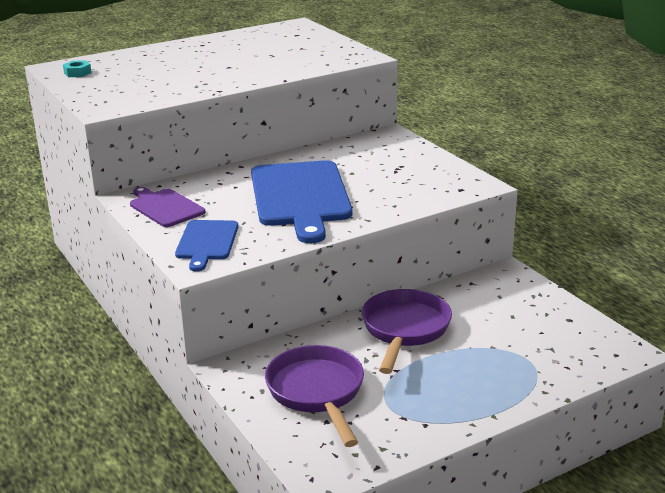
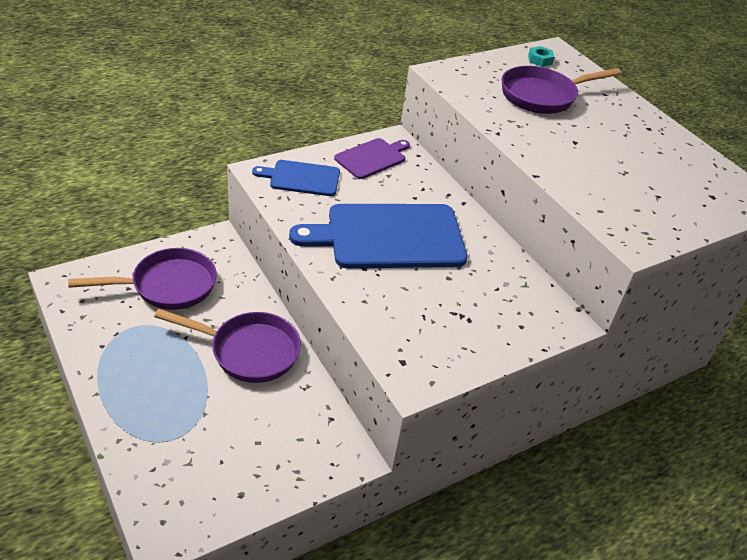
camera: 85 degrees right, 15 degrees up
none -> purple pan [501,66,622,114]

